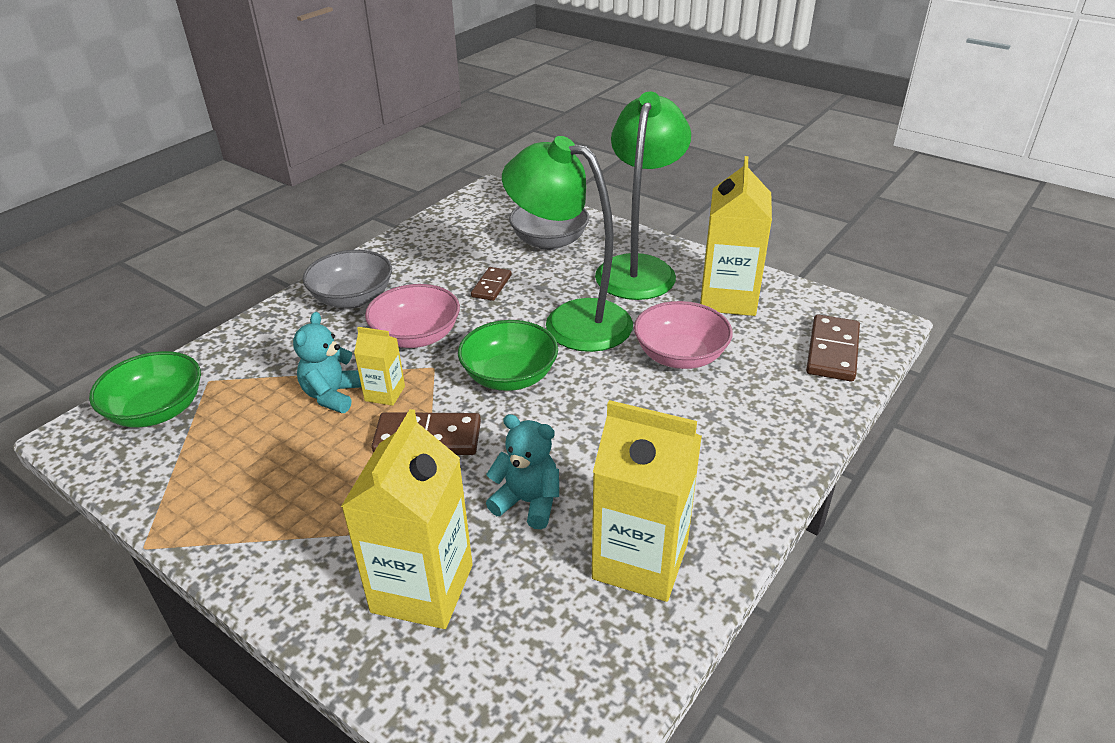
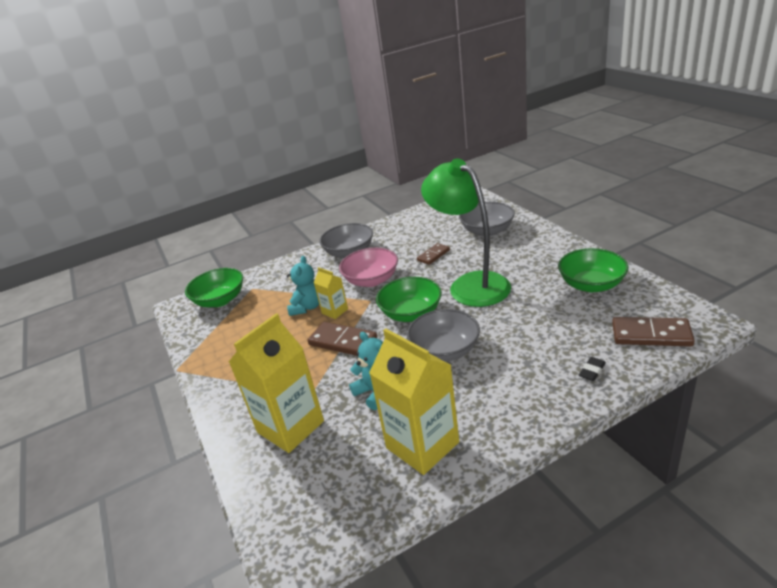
camera: 30 degrees right, 5 degrees down
turquoise teddy bear [293,312,361,413] -> turquoise teddy bear turned 150 degrees clockwise [287,256,319,316]
green lamp [595,92,691,300] -> none
pink bowl [634,301,733,369] -> none
yellow carton [700,156,772,316] -> green bowl [558,248,628,292]
brown domino [806,314,860,382] -> brown domino turned 60 degrees clockwise [612,317,695,346]
none -> grey bowl [407,309,480,361]
none -> black eraser [579,357,606,381]

